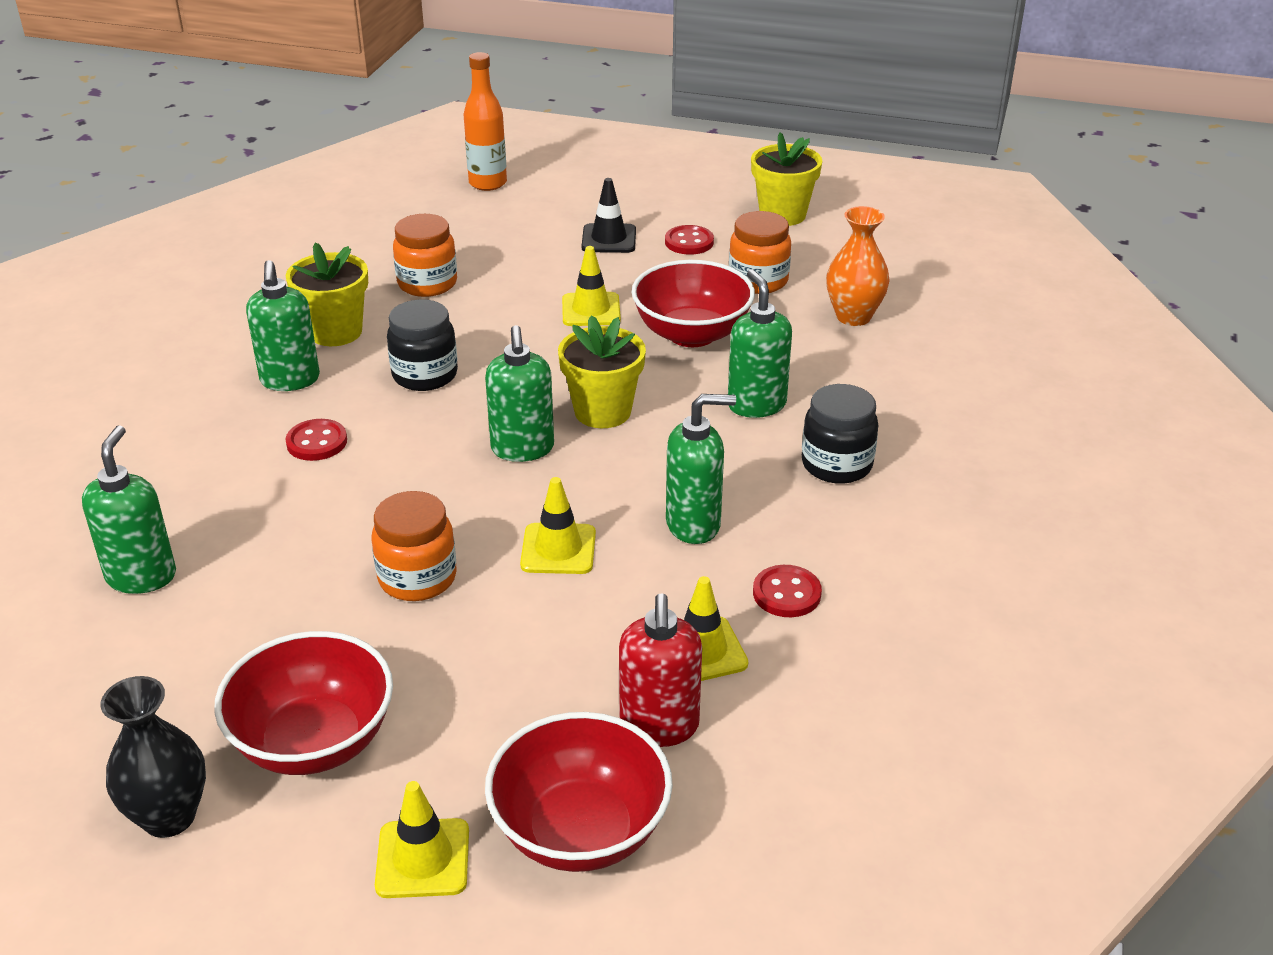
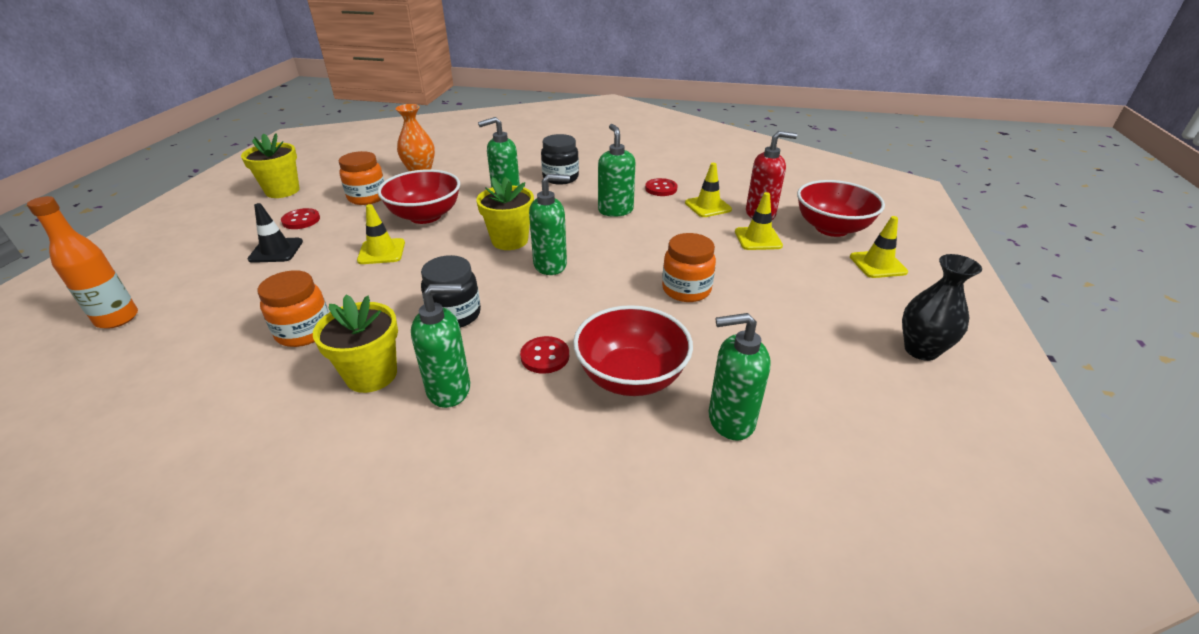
camera: 95 degrees left, 0 degrees up
red bowl [214,631,393,775] -> red bowl moved to [573,305,693,396]
yellow traffic cone [520,477,596,574] -> yellow traffic cone moved to [735,192,783,250]

